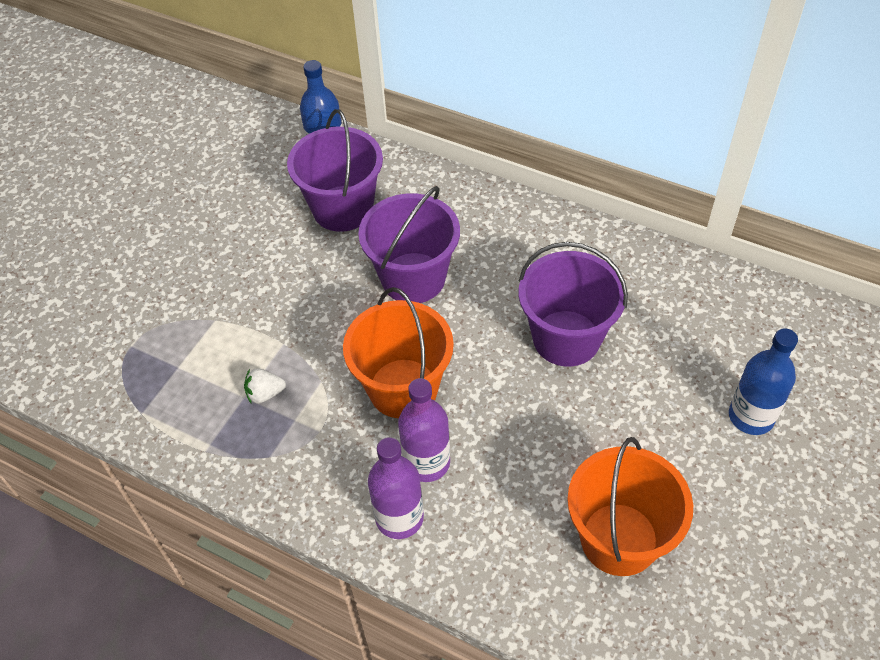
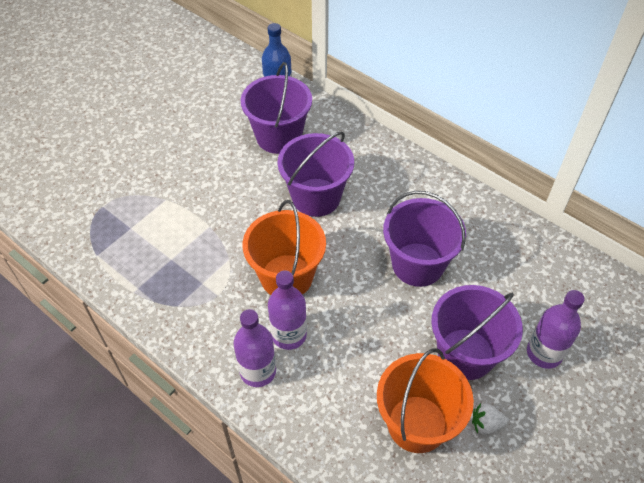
camera: 10 degrees right, 0 degrees up
white strawberry [244,368,286,403] -> white strawberry moved to [472,403,508,435]
blue bottle [729,328,798,435] -> purple bottle [527,290,585,369]
none -> purple bucket [431,285,523,380]

